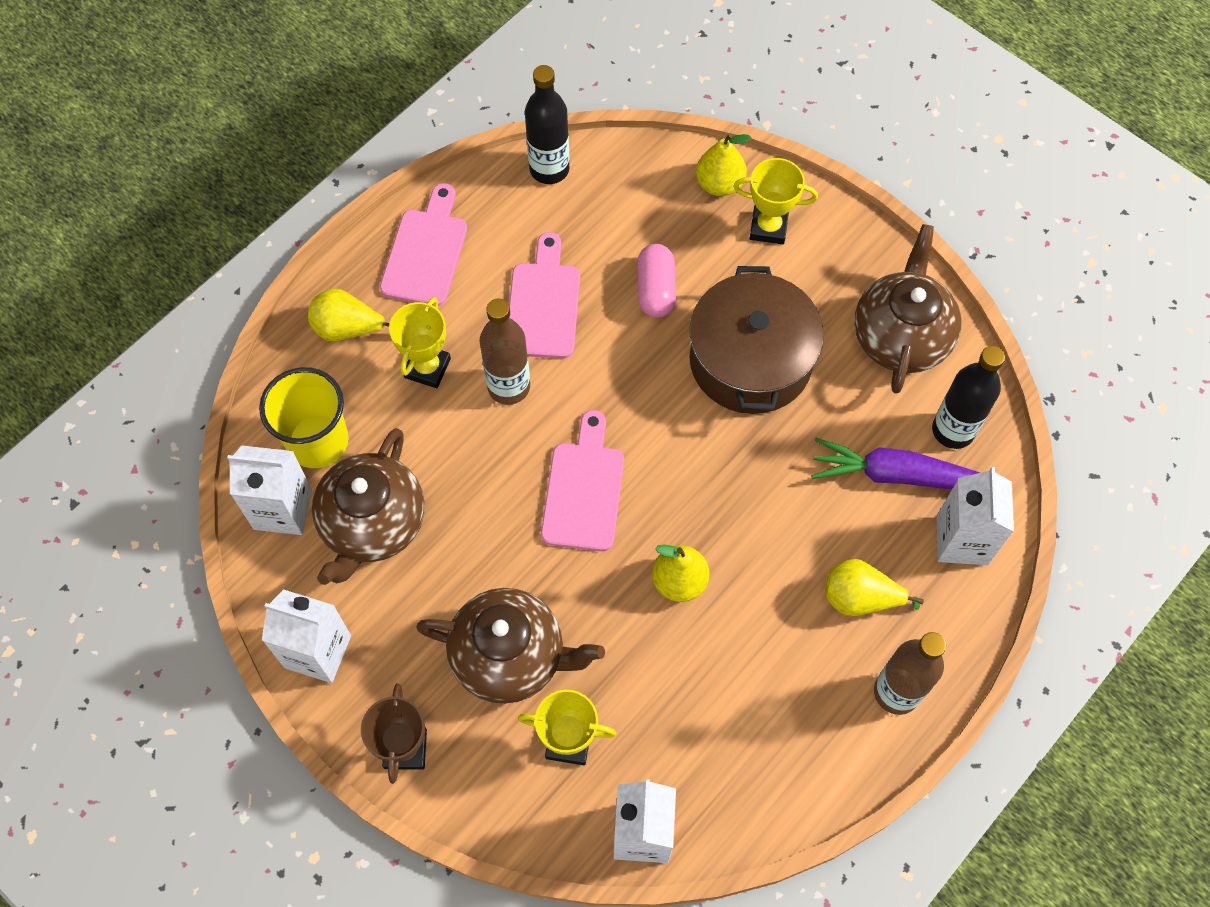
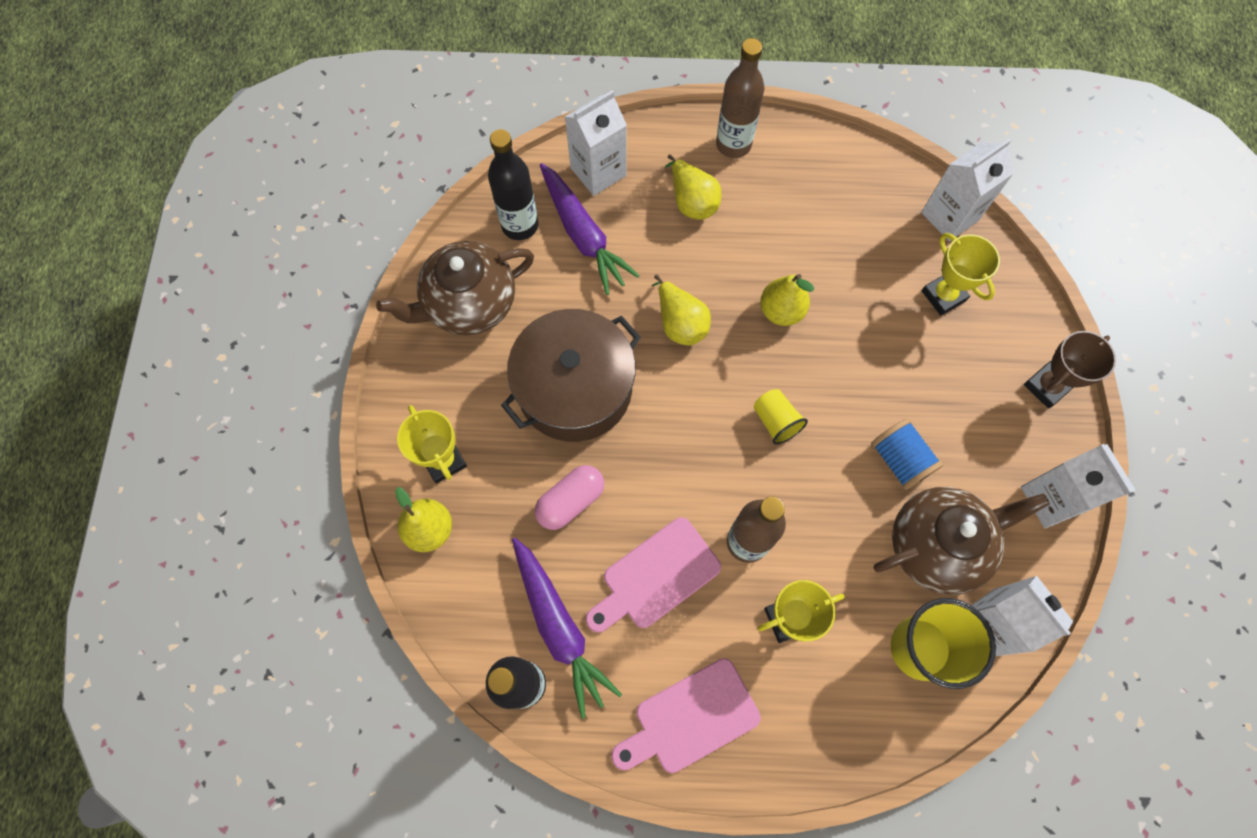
camera: 130 degrees left, 5 degrees up
yellow pear [308,288,389,342] -> yellow pear moved to [652,275,711,346]
brown teapot [416,588,605,704] -> none
pink cutting board [541,410,624,551] -> yellow cup [754,389,808,445]
none -> purple carrot [512,538,622,719]
none -> blue spool [871,418,943,490]

